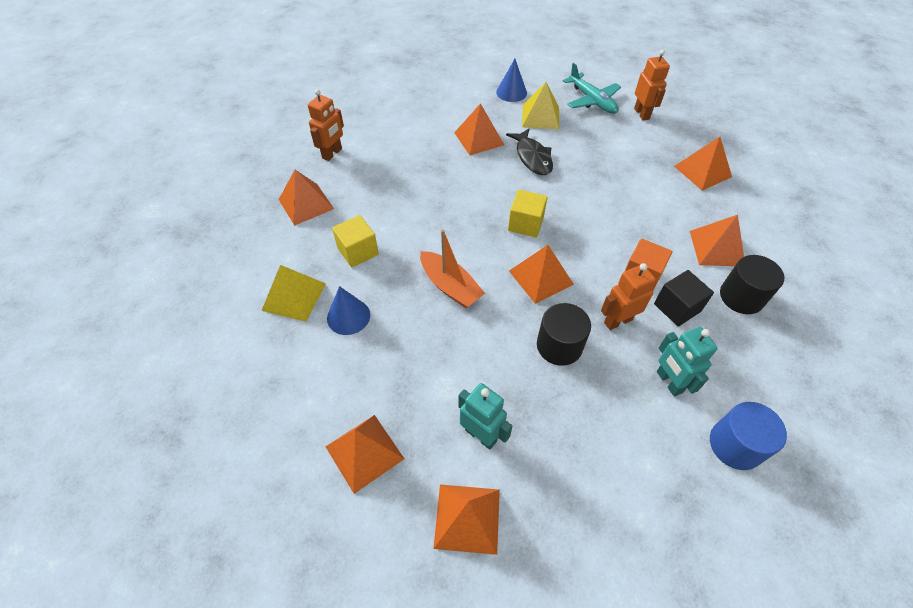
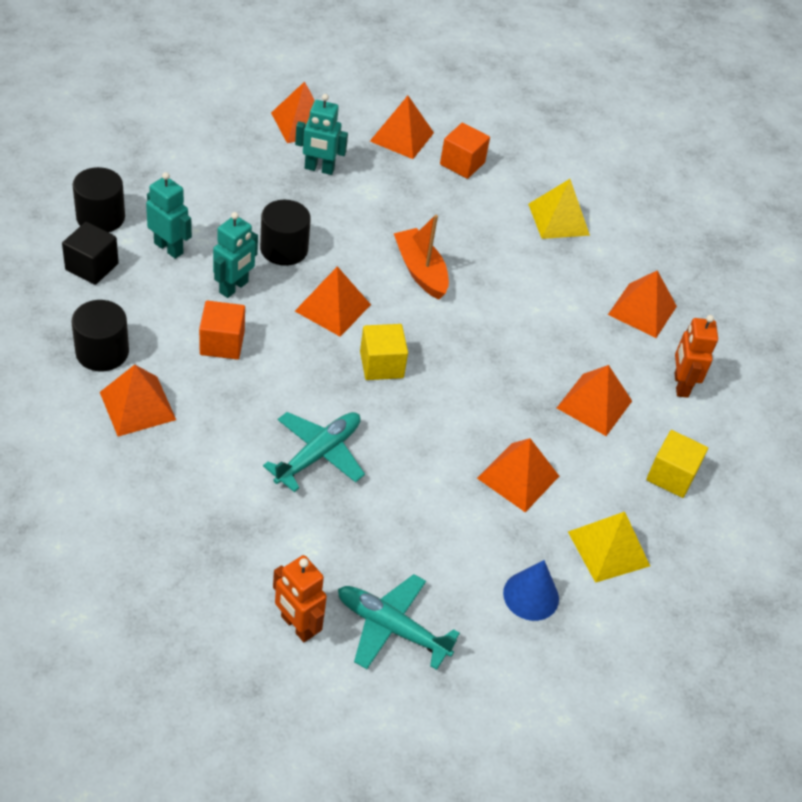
camera: 145 degrees right, 5 degrees down
blue cone [327,286,370,335] -> none
yellow cube [332,215,379,267] -> yellow cube moved to [646,430,708,498]
orange boat [420,230,485,308] -> orange boat turned 45 degrees clockwise [393,215,449,300]
black fish [506,128,553,175] -> none
yellow pyramid [522,82,559,130] -> yellow pyramid moved to [568,512,650,583]
orange robot [601,263,656,330] -> turquoise robot [213,212,258,298]
black cube [654,270,714,326] -> black cube moved to [62,222,119,285]
orange pyramid [674,137,732,191] -> orange pyramid moved to [557,365,632,436]
blue cylinder [710,402,787,470] -> black cylinder [72,167,125,233]
none -> turquoise plane [263,412,365,492]
none -> orange cube [440,123,490,179]

